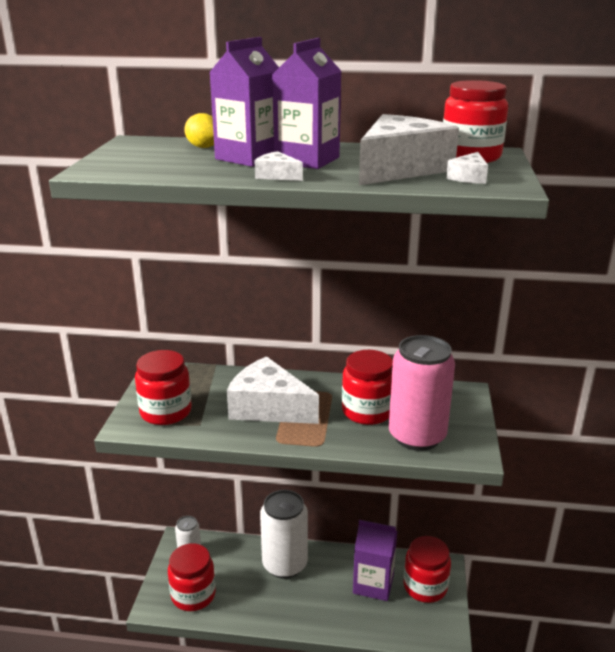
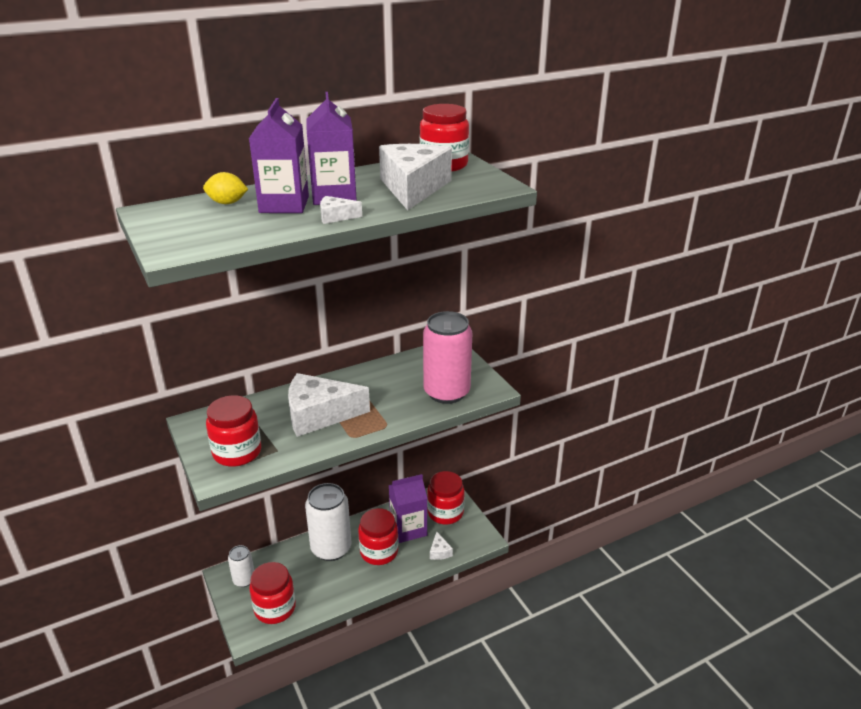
camera: 35 degrees left, 5 degrees up
red jar [342,350,393,425] -> red jar moved to [358,508,398,565]
white cheese [446,152,488,184] -> white cheese moved to [430,532,453,560]

